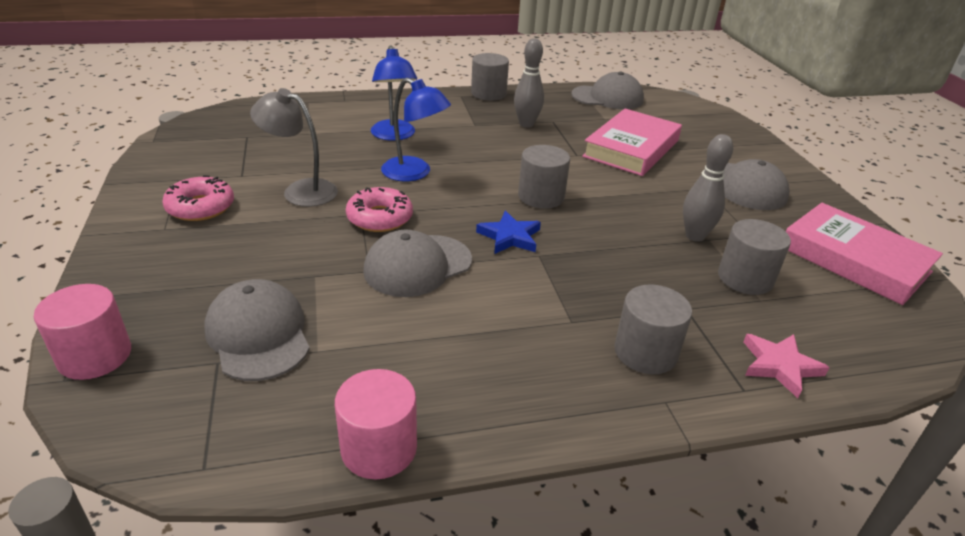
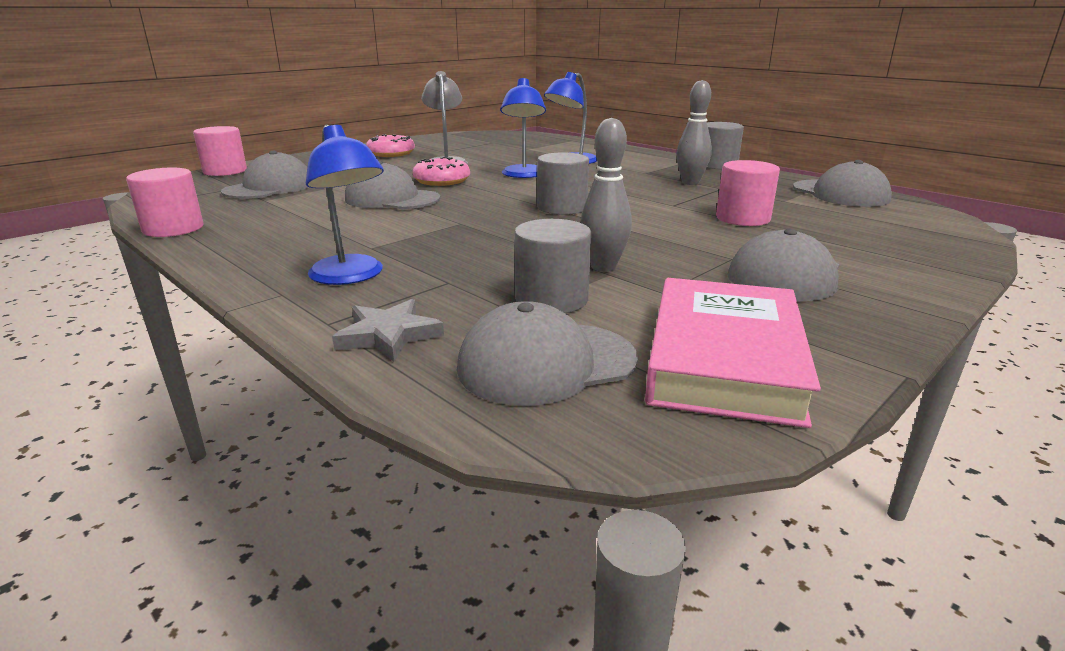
camera: 60 degrees right, 10 degrees down
blue star [476,211,541,254] -> none
pink book [582,109,682,176] -> pink cylinder [716,160,780,226]
grey cylinder [615,284,692,374] -> blue lamp [306,124,384,285]
pink star [743,334,830,398] -> grey star [332,299,444,362]
none -> grey cap [457,301,638,406]

